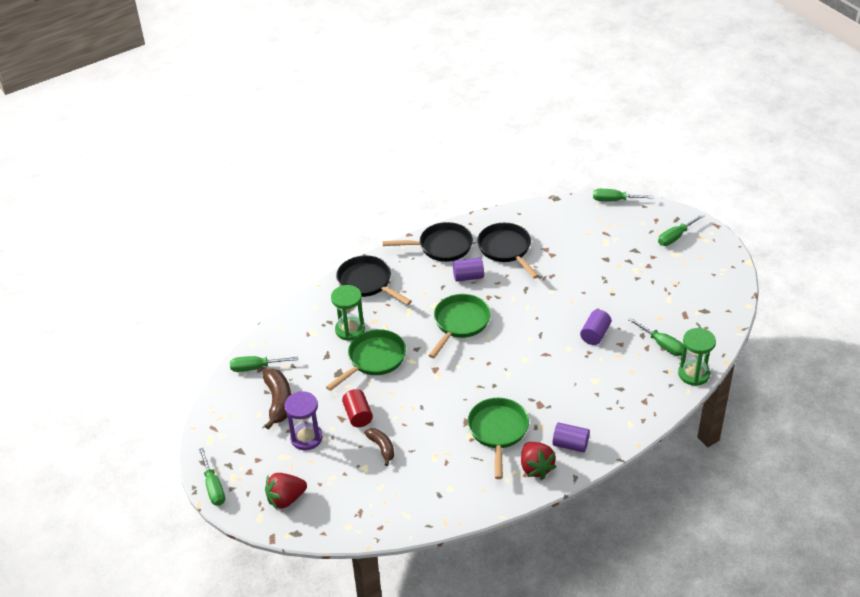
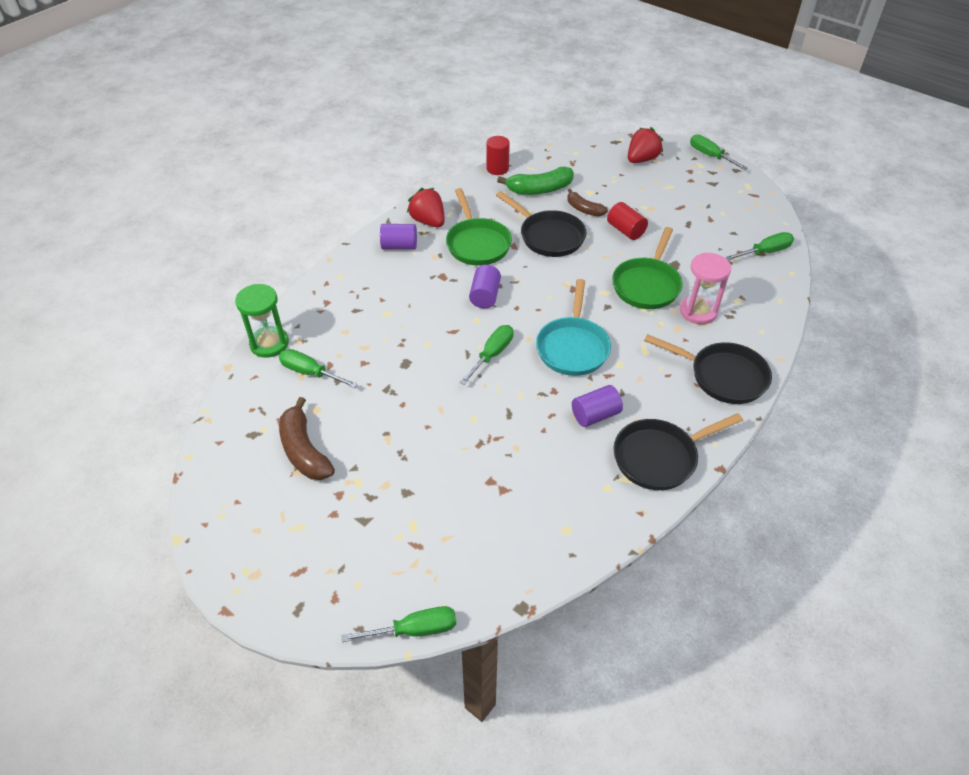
camera: 160 degrees right, 5 degrees up
brown banana [263,369,291,430] -> brown banana moved to [279,397,335,480]
purple hourglass [284,391,323,450] -> none
green hourglass [331,285,365,341] -> pink hourglass [680,252,731,324]
green pan [428,294,491,358] -> turquoise pan [536,279,611,376]
black pan [477,223,539,279] -> black pan moved to [496,191,586,257]
purple cylinder [580,310,611,345] -> purple cylinder moved to [469,265,501,309]
green screwdriver [658,214,705,246] -> green screwdriver moved to [460,325,514,385]
none -> red cylinder [486,136,510,175]
none -> green banana [497,167,574,195]

